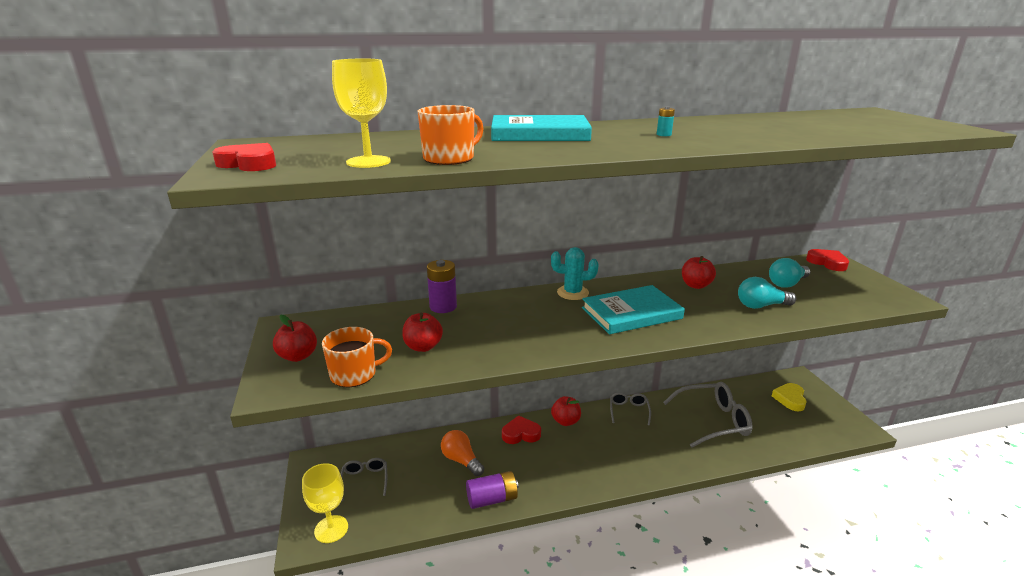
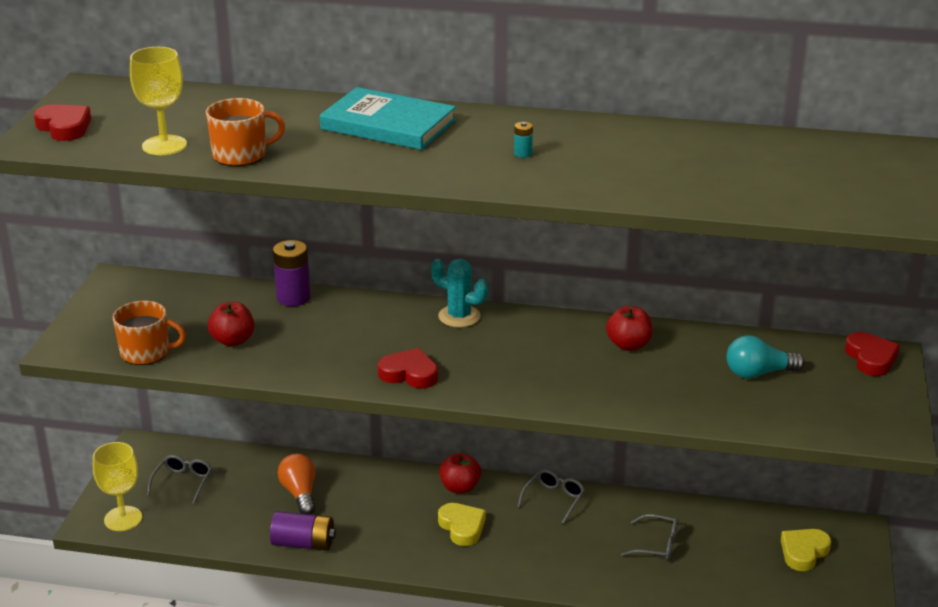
camera: 25 degrees right, 5 degrees up
red apple [273,315,317,362] -> none
red heart [502,415,541,444] -> red heart moved to [378,348,438,388]
turquoise book [582,285,685,334] -> none
grey glasses [663,382,753,448] -> grey glasses [621,514,678,561], size x0.54
turquoise light bulb [738,277,796,309] -> none
none -> yellow heart [438,503,486,546]

